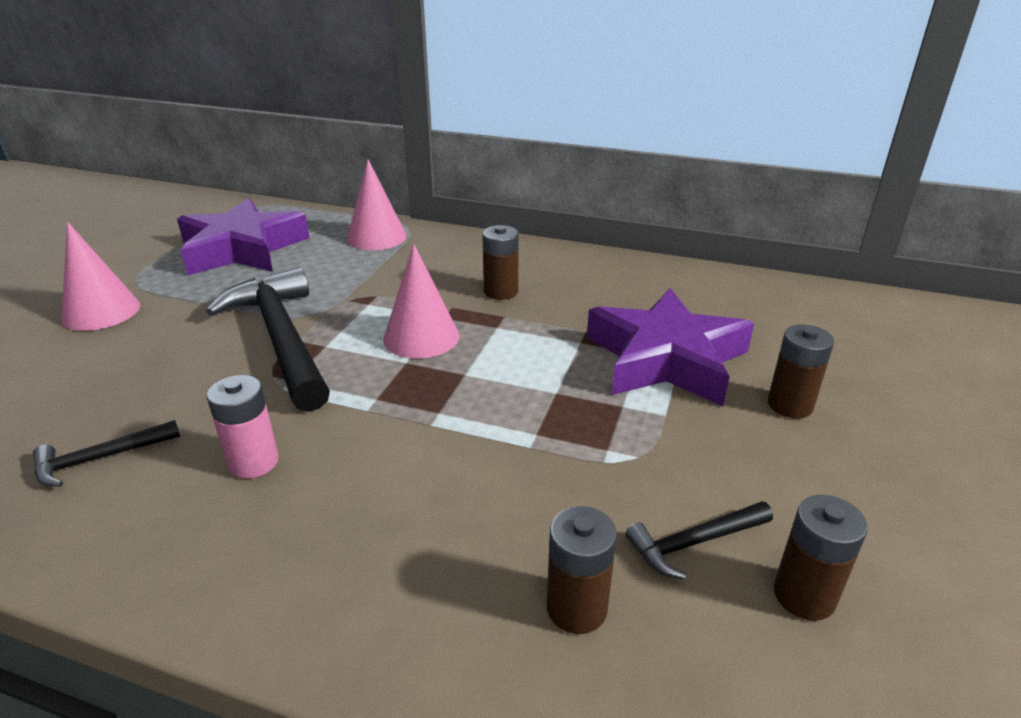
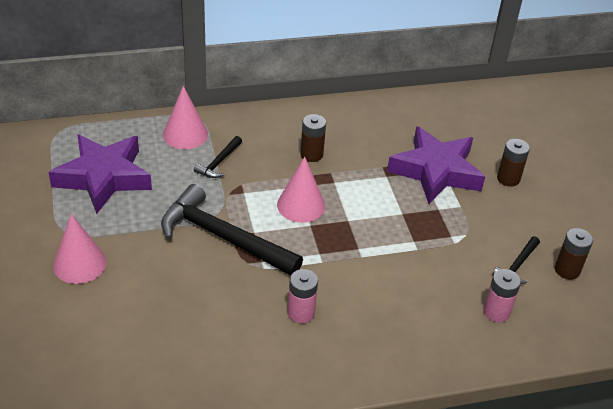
camera: 35 degrees left, 10 degrees up
black hammer [33,420,180,487] -> black hammer moved to [194,136,242,178]
brown battery [547,506,617,634] -> pink battery [483,269,521,322]

